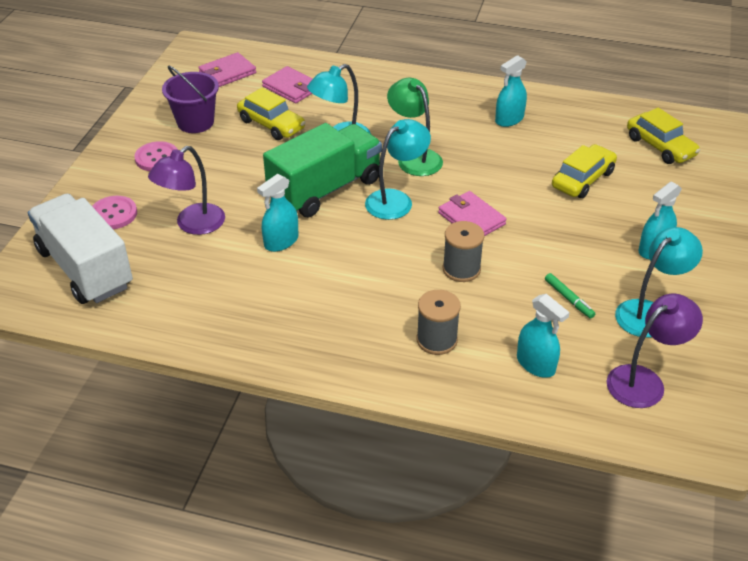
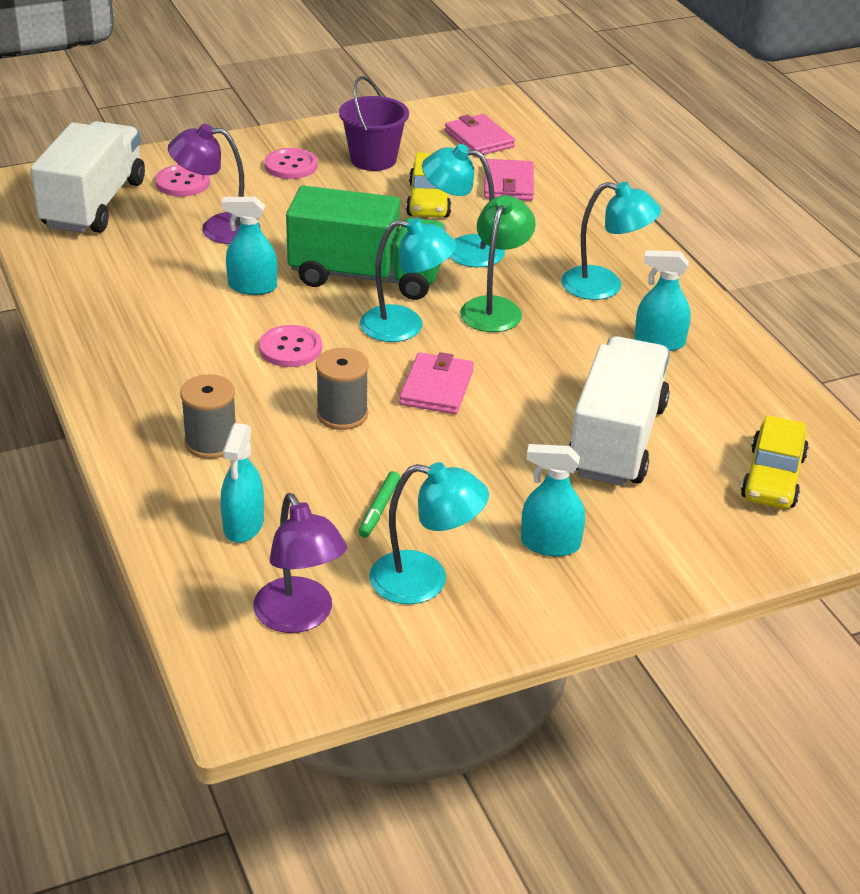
camera: 50 degrees right, 5 degrees down
pink wallet [198,52,256,87] -> pink wallet turned 45 degrees clockwise [445,114,515,157]
yellow car [552,144,617,198] -> white truck [569,336,670,486]
purple lamp [607,293,703,408] -> purple lamp turned 45 degrees clockwise [253,493,347,633]
none -> pink button [259,325,322,367]
none -> turquoise lamp [561,182,661,300]

